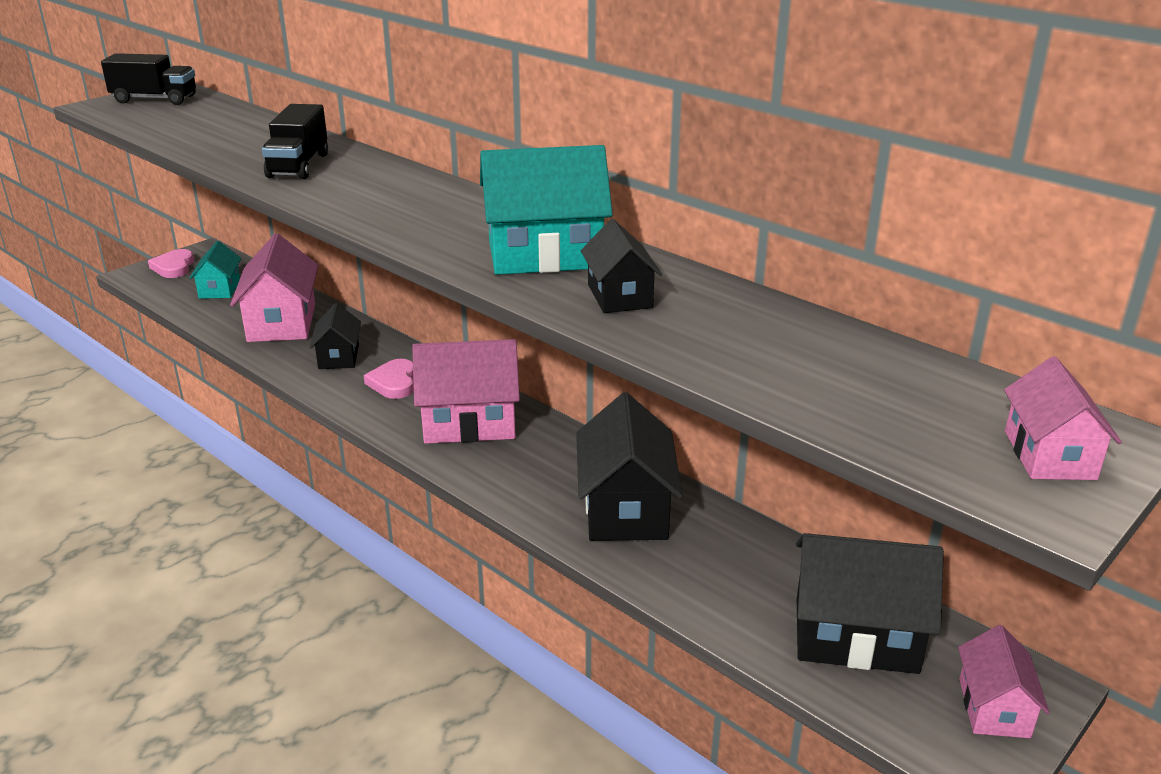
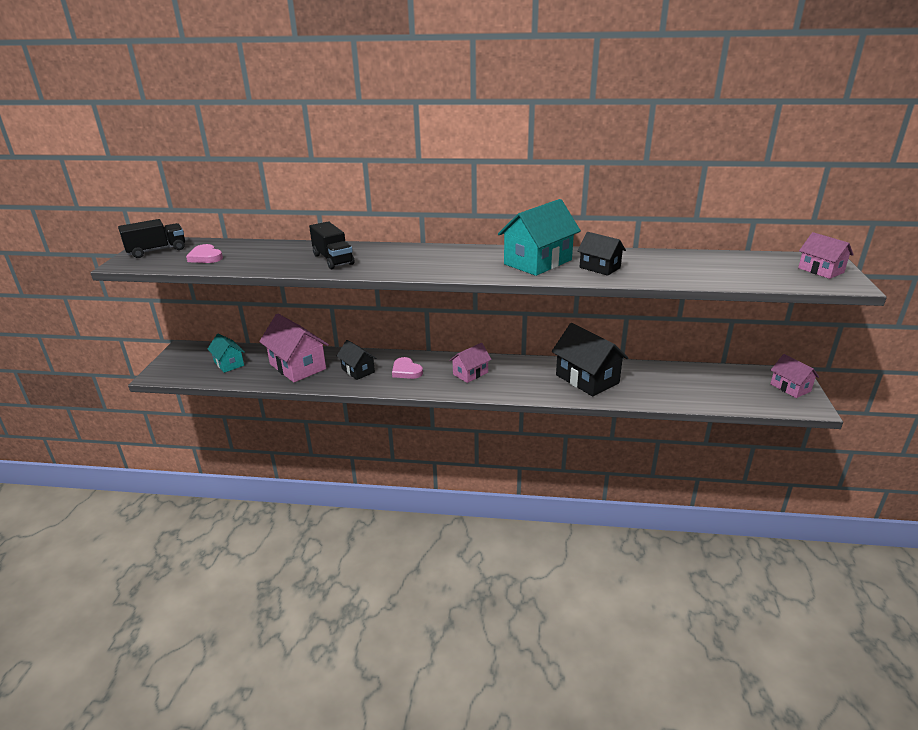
camera: 35 degrees left, 0 degrees up
pink heart [148,249,194,278] -> pink heart moved to [186,244,223,263]
pink house [412,339,520,444] -> pink house [449,343,492,383], size x0.58
black house [796,533,944,674] -> none

